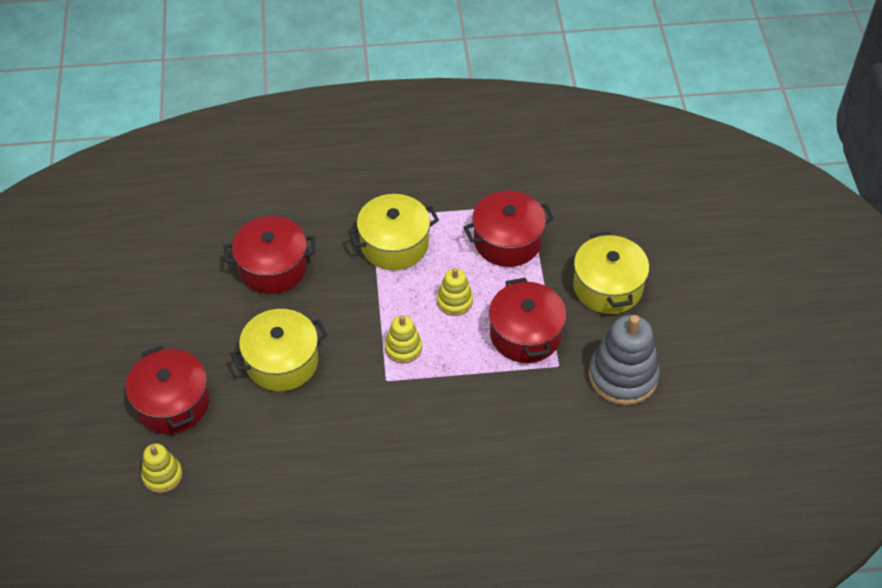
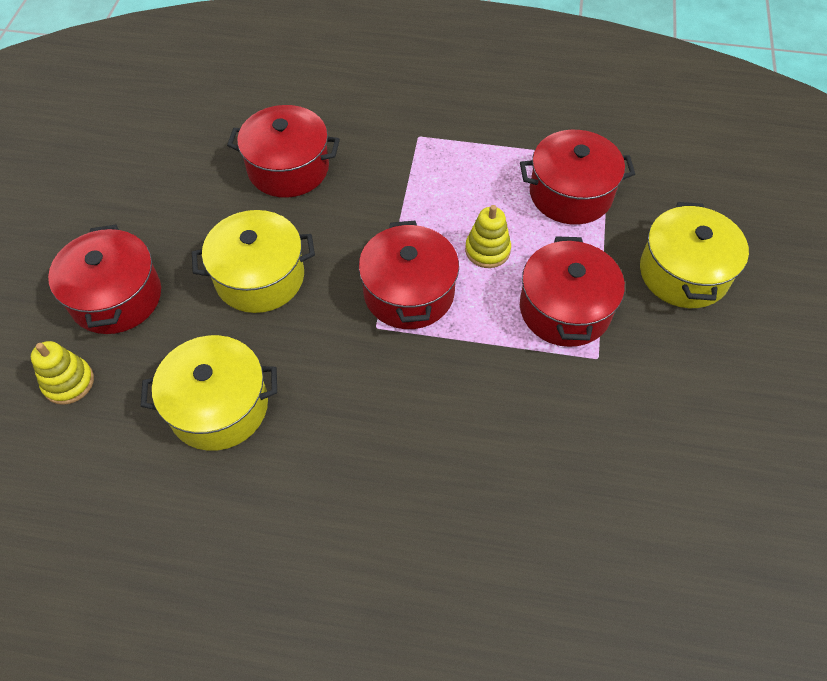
camera: 15 degrees right, 5 degrees up
yellow pot [348,194,439,270] -> yellow pot moved to [140,335,277,451]
yellow stacking toy [385,315,422,364] -> red pot [358,221,459,329]
grey stacking toy [588,315,660,405] -> none

